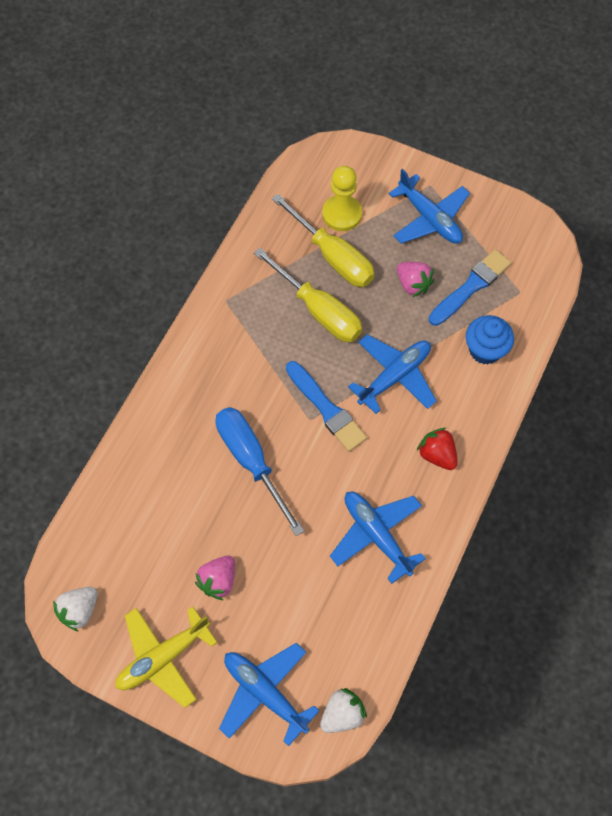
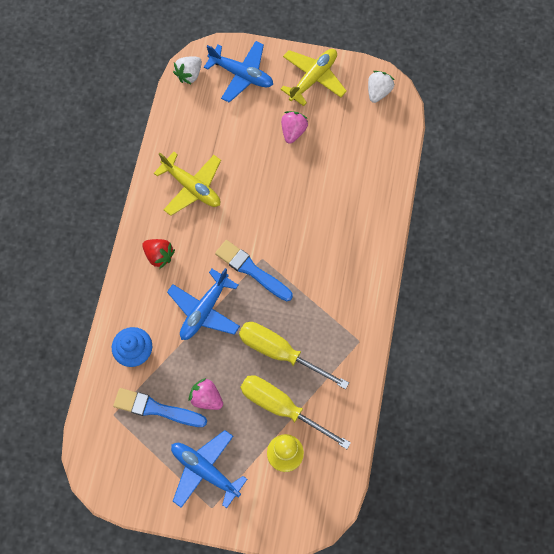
camera: 165 degrees right, 5 degrees up
blue screwdriver [216,407,304,536] -> none
blue plane [330,492,426,584] -> yellow plane [154,152,221,216]
blue brush [429,249,511,326] -> blue brush turned 75 degrees clockwise [113,388,207,427]

